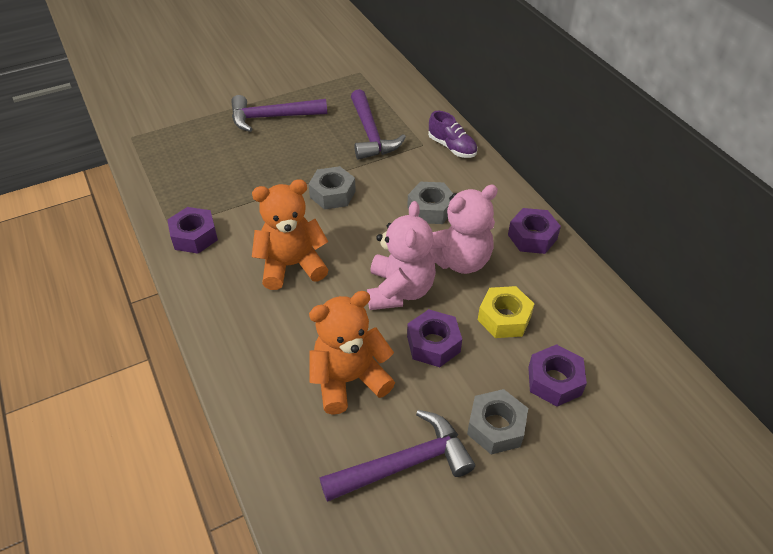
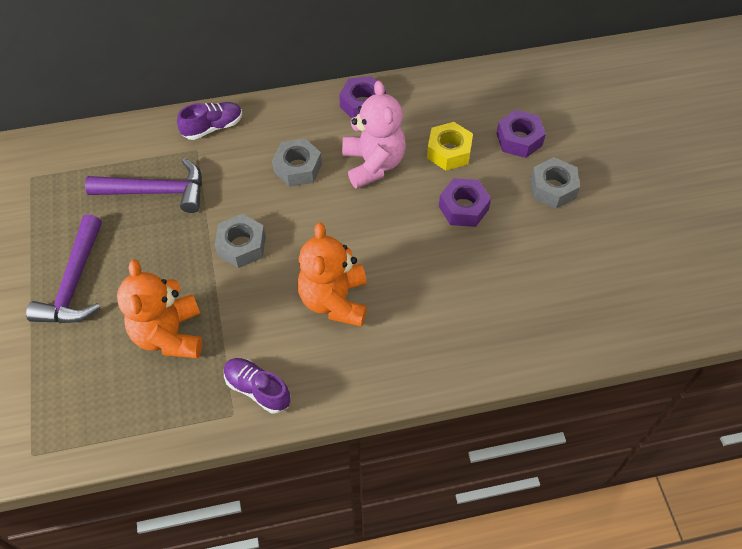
camera: 75 degrees left, 10 degrees up
purple nut [167,207,218,254] -> purple shoe [224,358,291,413]
orange teddy bear [309,291,395,415] -> orange teddy bear moved to [117,259,202,358]
purple hammer [319,410,475,502] -> none
pink teddy bear [367,201,436,310] -> none

